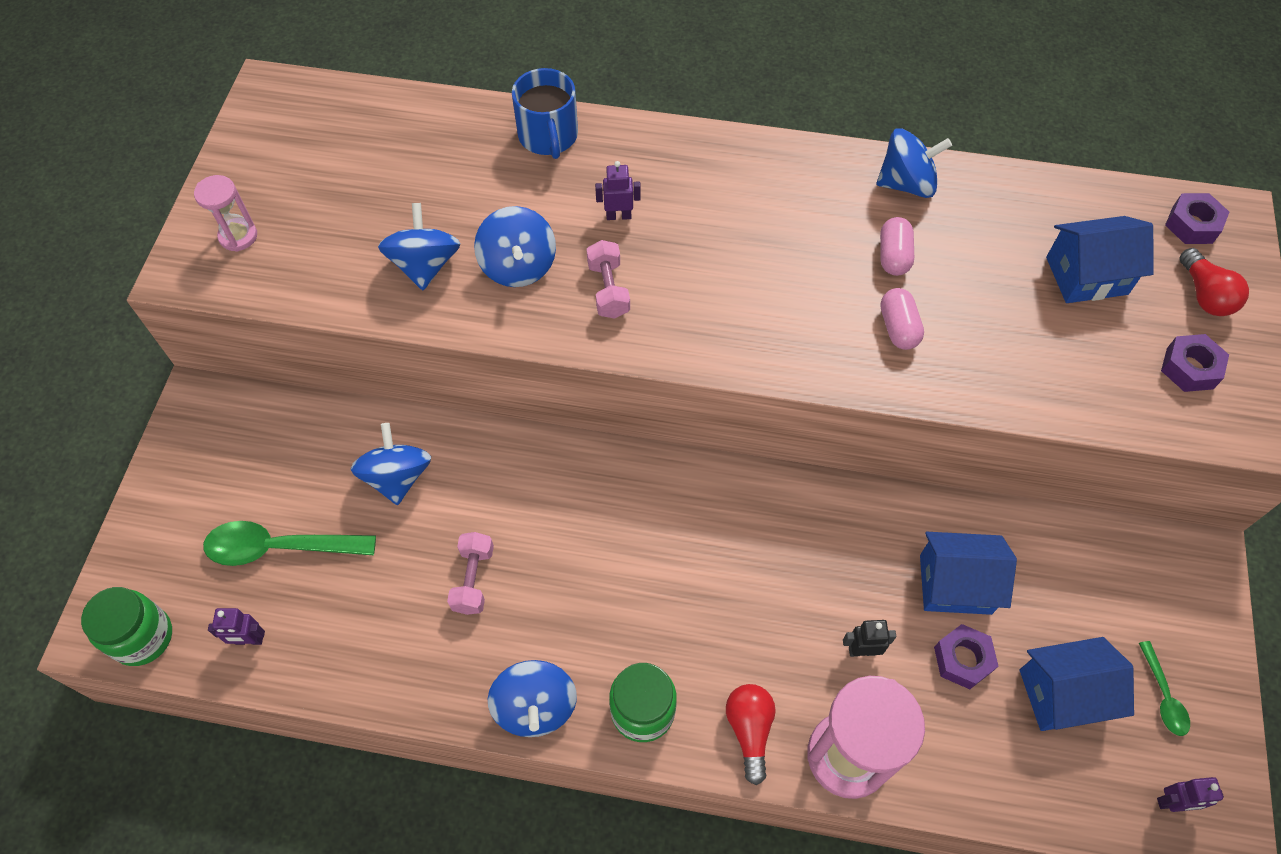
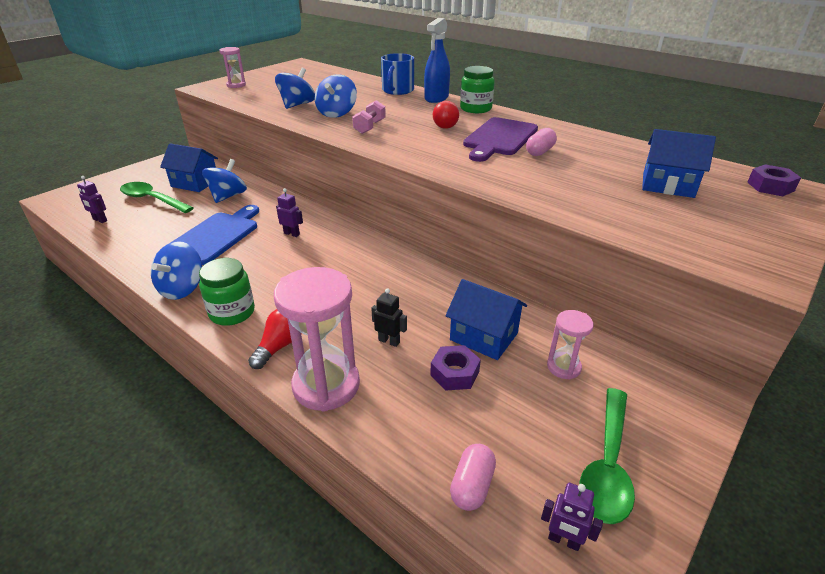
camera: 30 degrees right, 25 degrees down
green jar [81,587,172,666] -> green jar moved to [460,66,495,113]
pink dumbbell [447,532,494,615] -> blue cutting board [171,205,259,265]
purple robot [595,161,641,220] -> purple robot moved to [276,188,303,237]
blue spinning top [876,128,952,198] -> none
pink capsule [880,288,924,350] -> pink capsule moved to [450,444,496,511]
blue house [1020,637,1134,731] -> blue house moved to [160,143,218,192]
green spoon [1139,641,1190,736] -> green spoon [580,388,635,524], size x1.87
purple nut [1161,334,1229,392] -> none
red light bulb [1179,248,1249,316] -> red light bulb moved to [433,101,459,129]
none -> blue spray bottle [424,18,450,103]
none -> purple cutting board [463,117,538,162]
none -> pink hourglass [547,310,594,380]

